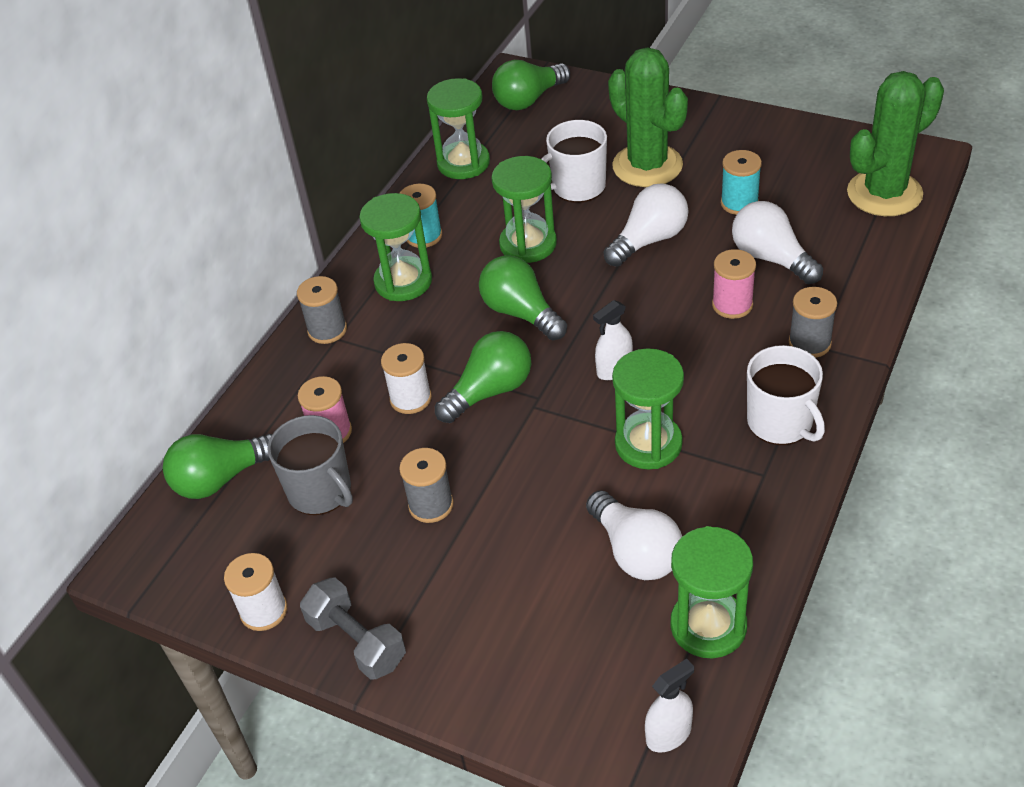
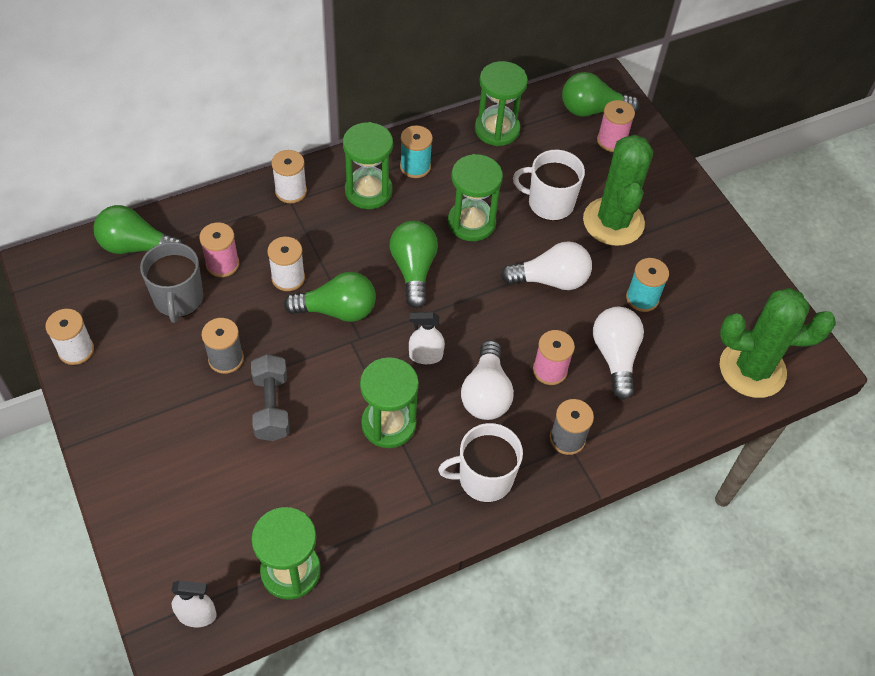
camera: 30 degrees right, 10 degrees up
grey spool [297,276,347,344] -> white spool [271,150,307,203]
grey dumbbell [300,577,406,680] -> grey dumbbell moved to [251,354,290,441]
white light bulb [586,491,682,580] -> white light bulb moved to [461,340,514,420]
white mug [747,345,825,445] -> white mug turned 75 degrees clockwise [438,423,523,502]
none -> pink spool [597,100,635,152]

